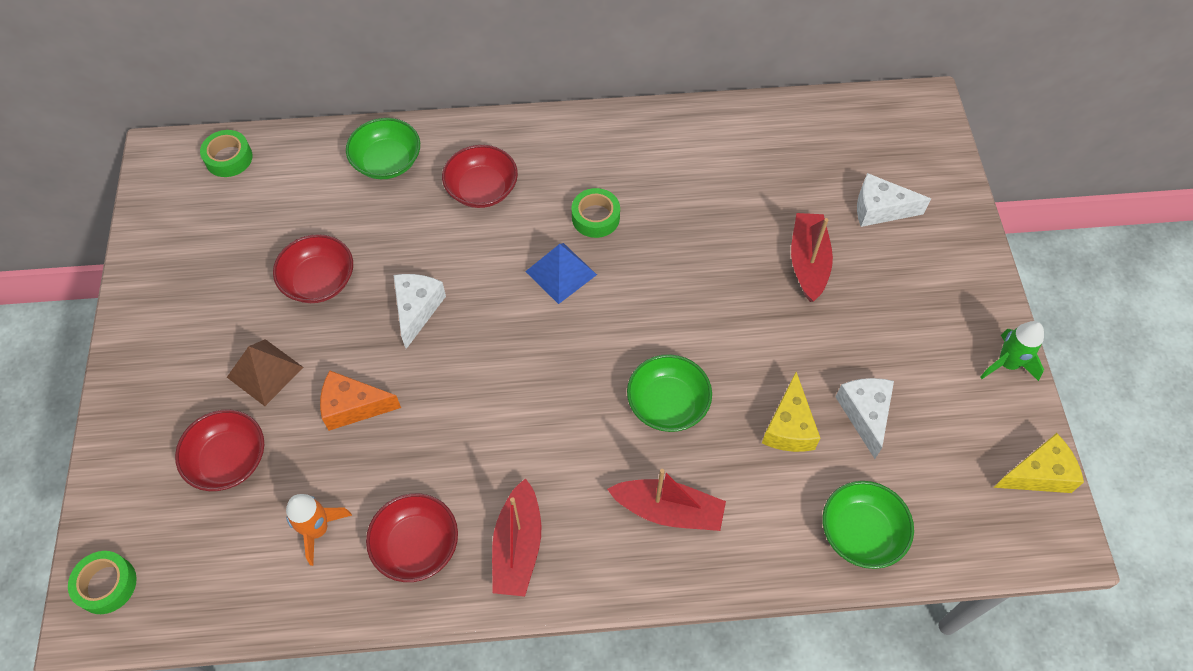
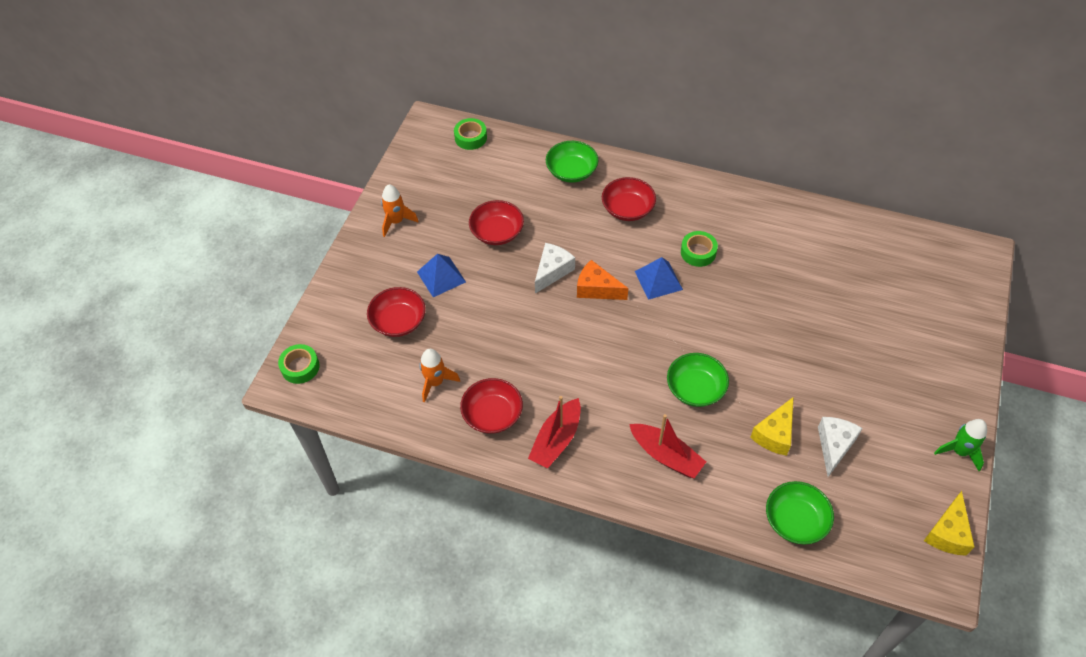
camera: 25 degrees right, 5 degrees down
brown pyramid [227,339,303,406] -> blue pyramid [417,254,466,297]
orange cheese [320,370,401,431] -> orange cheese moved to [577,260,628,300]
red boat [791,213,833,302] -> none
white cheese [857,173,931,227] -> none
yellow cheese [994,433,1084,493] -> yellow cheese turned 105 degrees clockwise [924,491,975,556]
none -> orange rocket [381,184,419,237]

